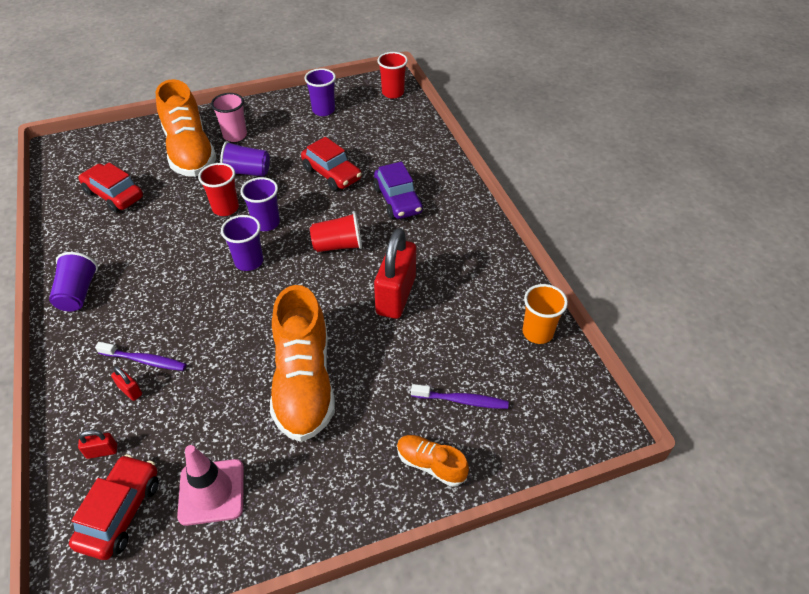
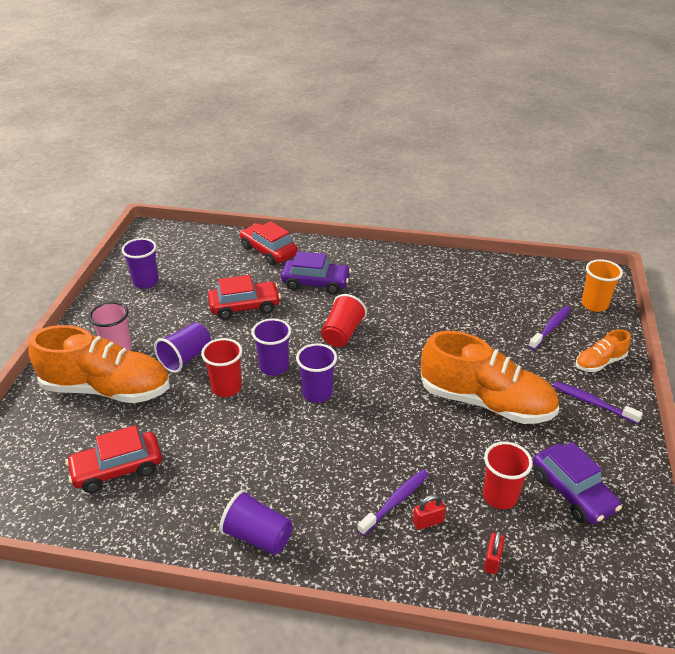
camera: 60 degrees left, 10 degrees down
red car [69,454,159,560] -> red car moved to [240,221,298,266]
pink traffic cone [177,445,244,526] -> purple car [533,442,622,524]
red padlock [374,228,416,319] -> none
red cup [377,52,408,99] -> red cup moved to [483,442,533,509]
orange cup [522,284,568,344] -> orange cup moved to [582,259,623,312]
none -> purple toothbrush [553,381,643,424]

